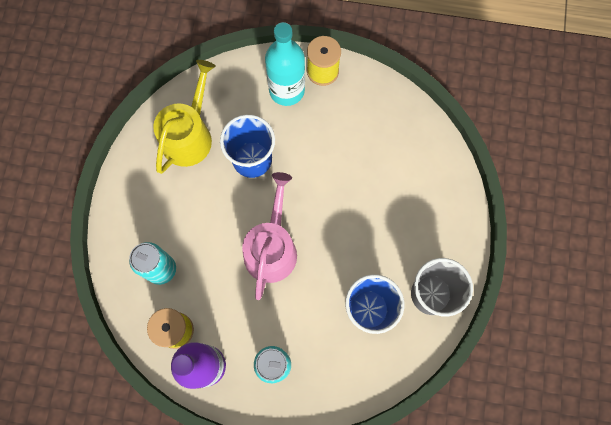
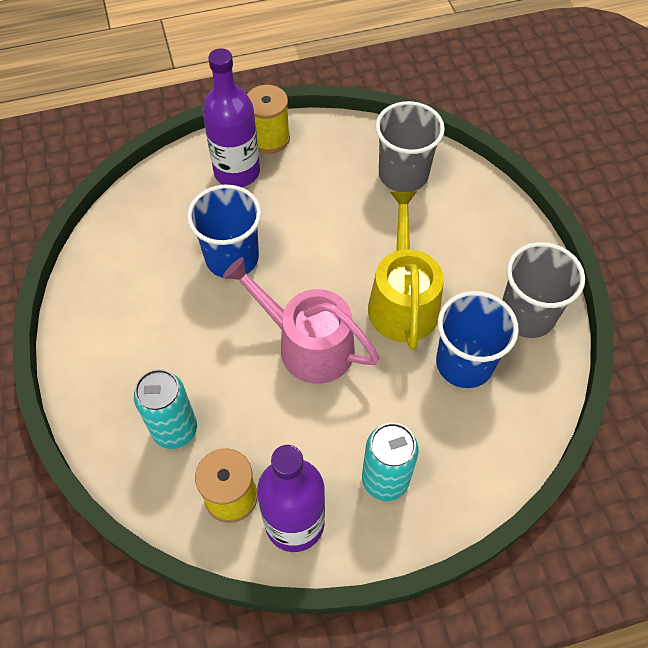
camera: 25 degrees left, 15 degrees down
yellow watering can [153,60,215,174] -> yellow watering can moved to [368,192,444,350]
pink watering can [242,172,297,300] -> pink watering can turned 45 degrees counterclockwise [223,257,380,384]
turquoise bottle [265,22,305,106] -> purple bottle [203,48,260,187]
none -> grey cup [375,101,445,192]

